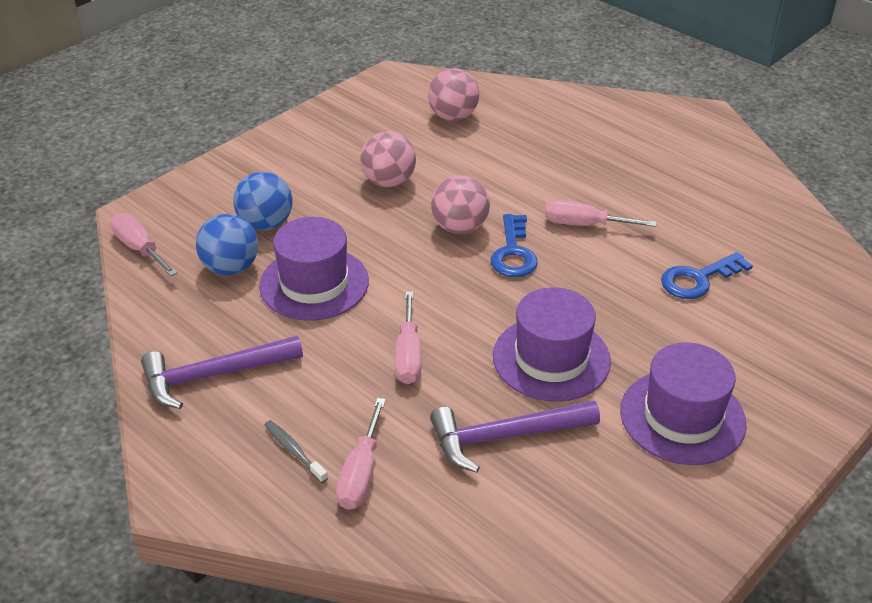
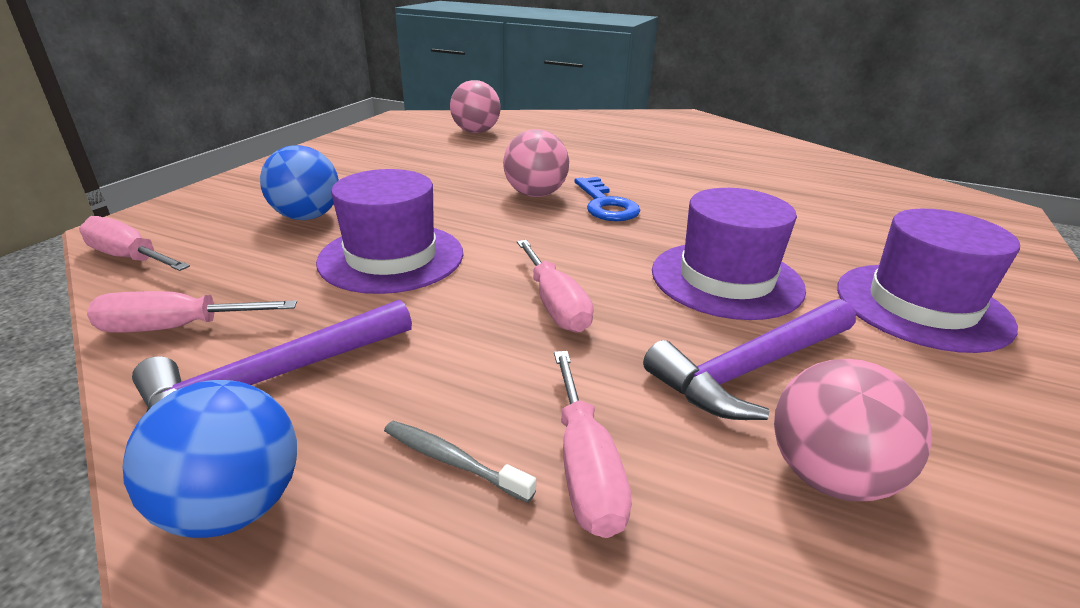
camera: 20 degrees left, 10 degrees down
blue ball [196,214,259,275] -> blue ball moved to [123,380,297,538]
pink ball [360,131,416,187] -> pink ball moved to [774,359,932,501]
pink screwdriver [545,200,656,227] -> pink screwdriver moved to [87,291,297,333]
blue key [661,252,753,299] -> none

